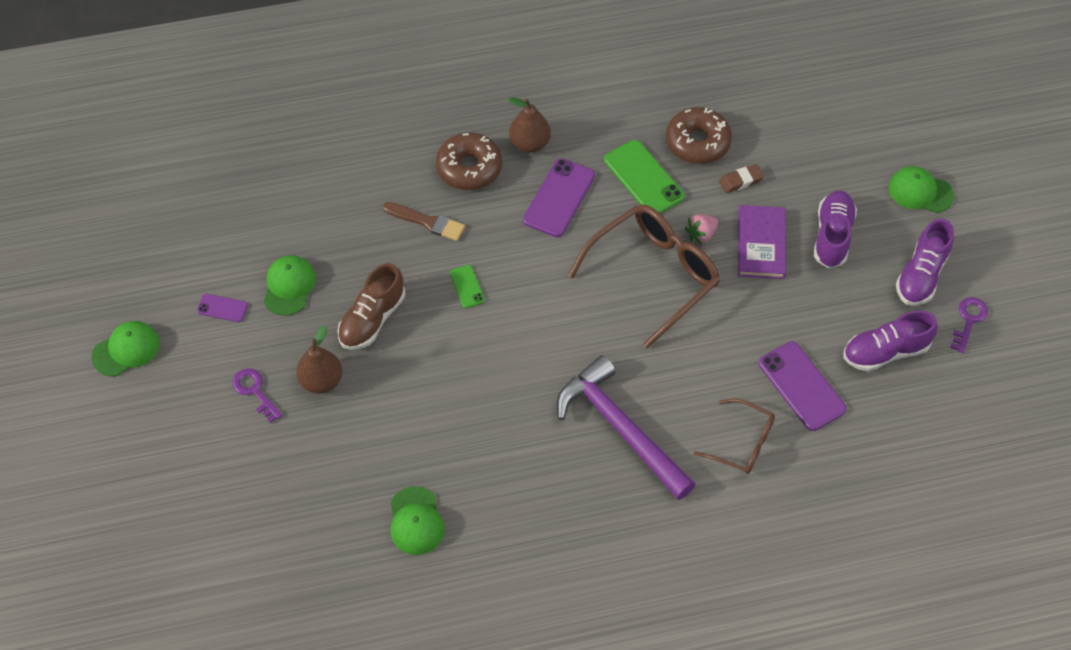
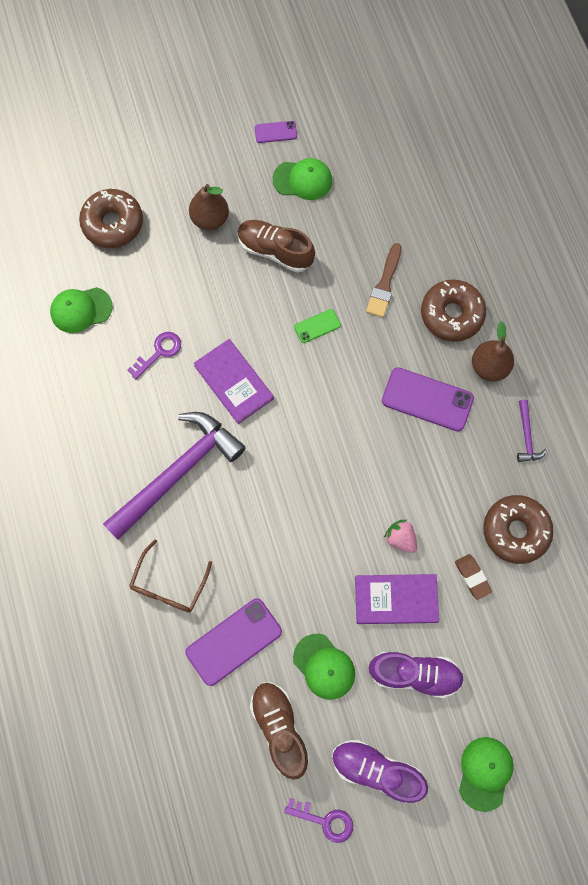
camera: 85 degrees right, 15 degrees up
green cap [92,321,160,376] -> green cap moved to [293,634,355,700]
purple phone [197,294,248,322] -> purple phone turned 75 degrees clockwise [255,121,297,143]
purple key [232,368,283,423] -> purple key moved to [128,332,181,380]
brown glasses [568,204,720,348] -> none
green phone [604,140,685,214] -> none
purple shoe [844,310,938,372] -> brown shoe [250,682,309,780]
none -> brown donut [79,189,143,248]
none -> purple book [194,339,274,424]
none -> purple hammer [517,400,547,462]

